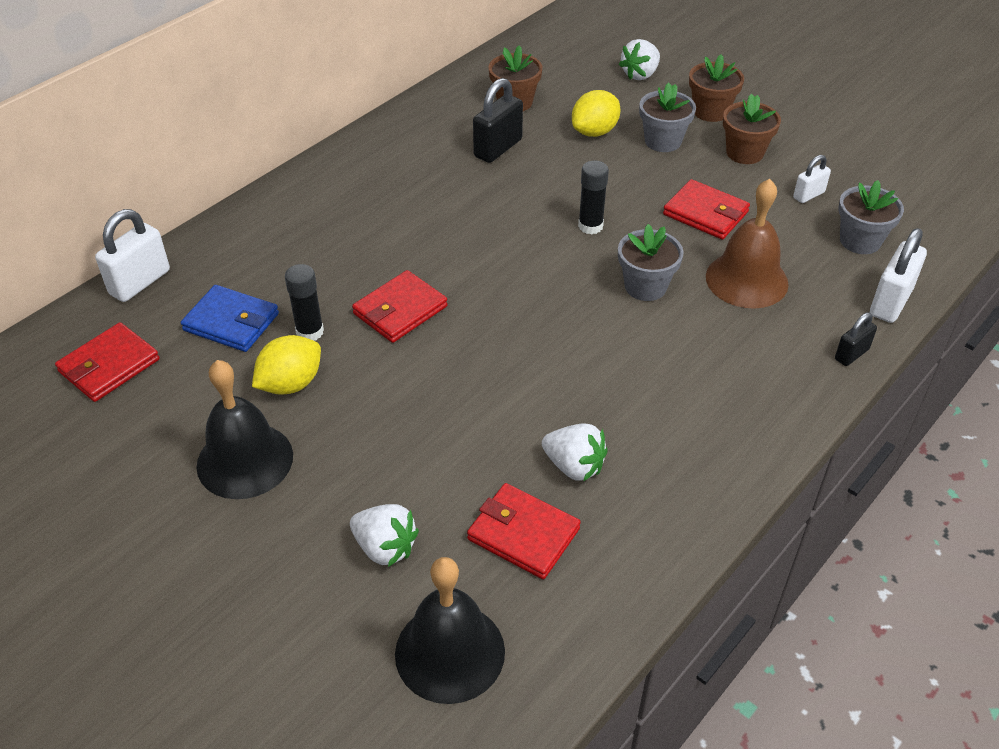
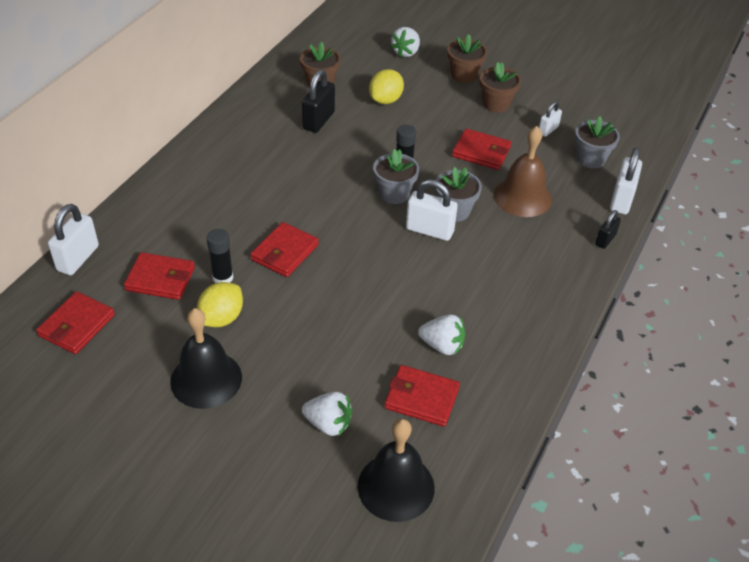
camera: 15 degrees left, 0 degrees up
blue wallet [181,285,279,352] -> red wallet [124,252,195,300]
grey flower pot [639,83,696,152] -> grey flower pot moved to [373,149,419,204]
none -> white padlock [406,179,458,241]

